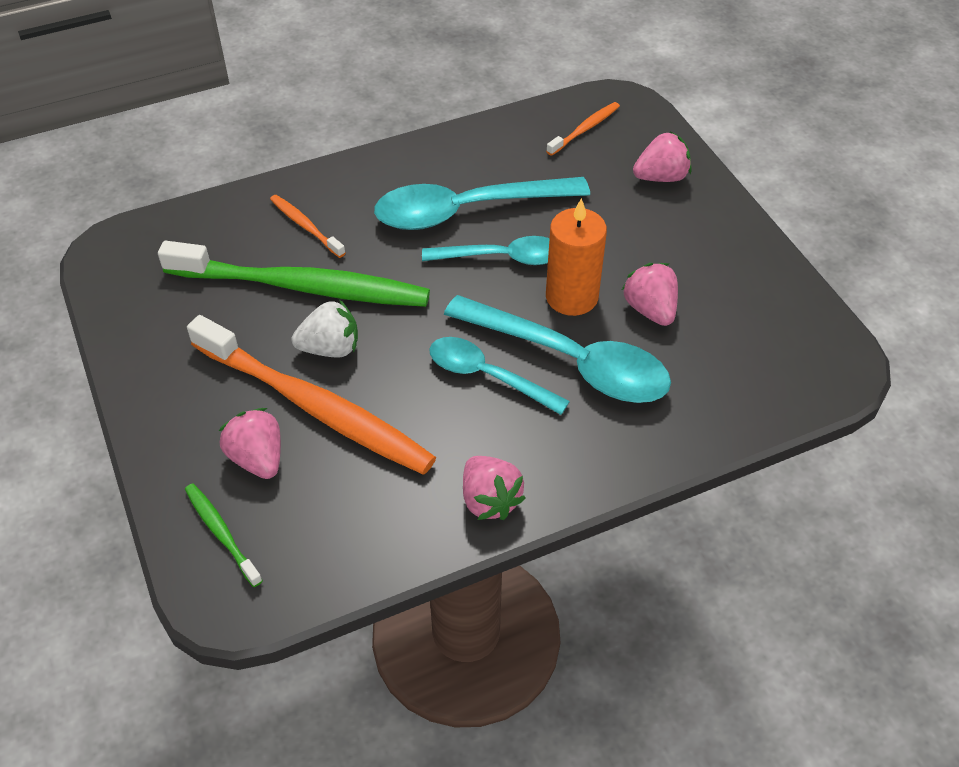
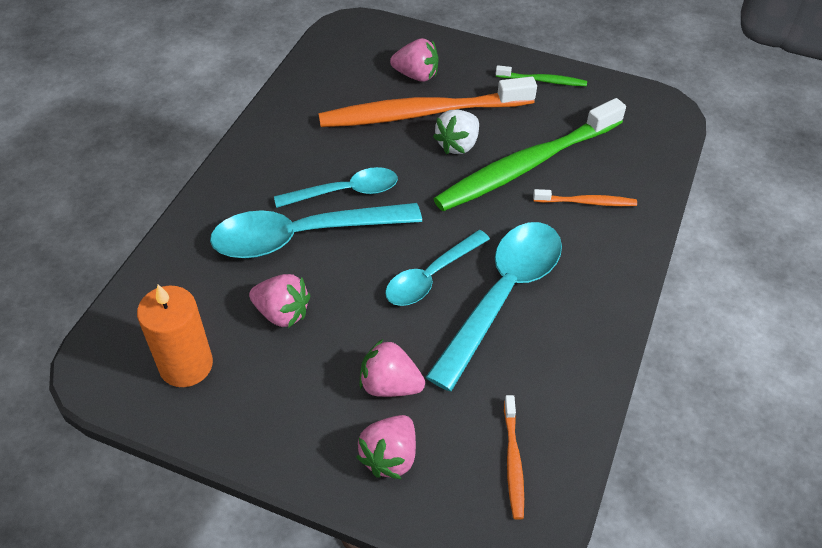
camera: 135 degrees right, 0 degrees up
green toothbrush [185,484,263,587] -> green toothbrush moved to [496,65,587,86]
pink strawberry [463,456,526,520] -> pink strawberry moved to [359,339,425,397]
orange candle [546,198,607,316] -> orange candle moved to [137,285,213,387]

